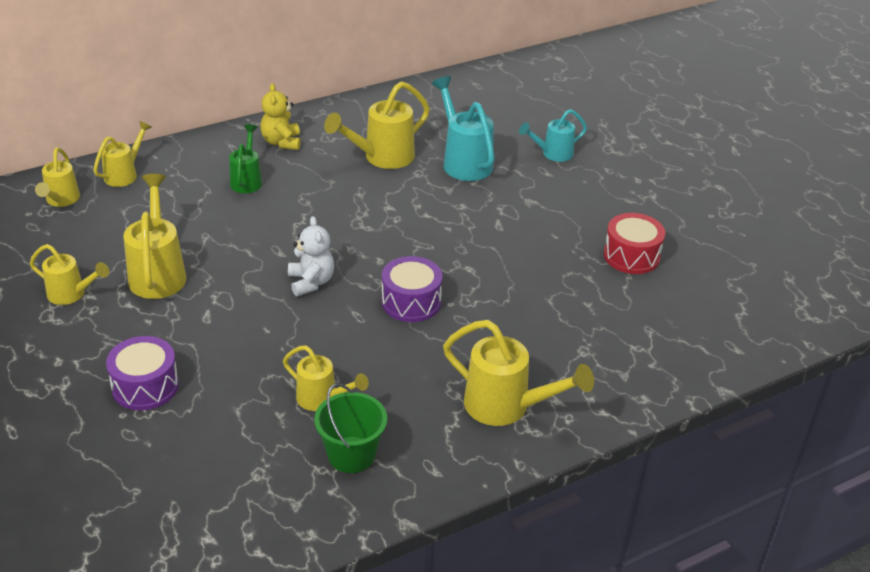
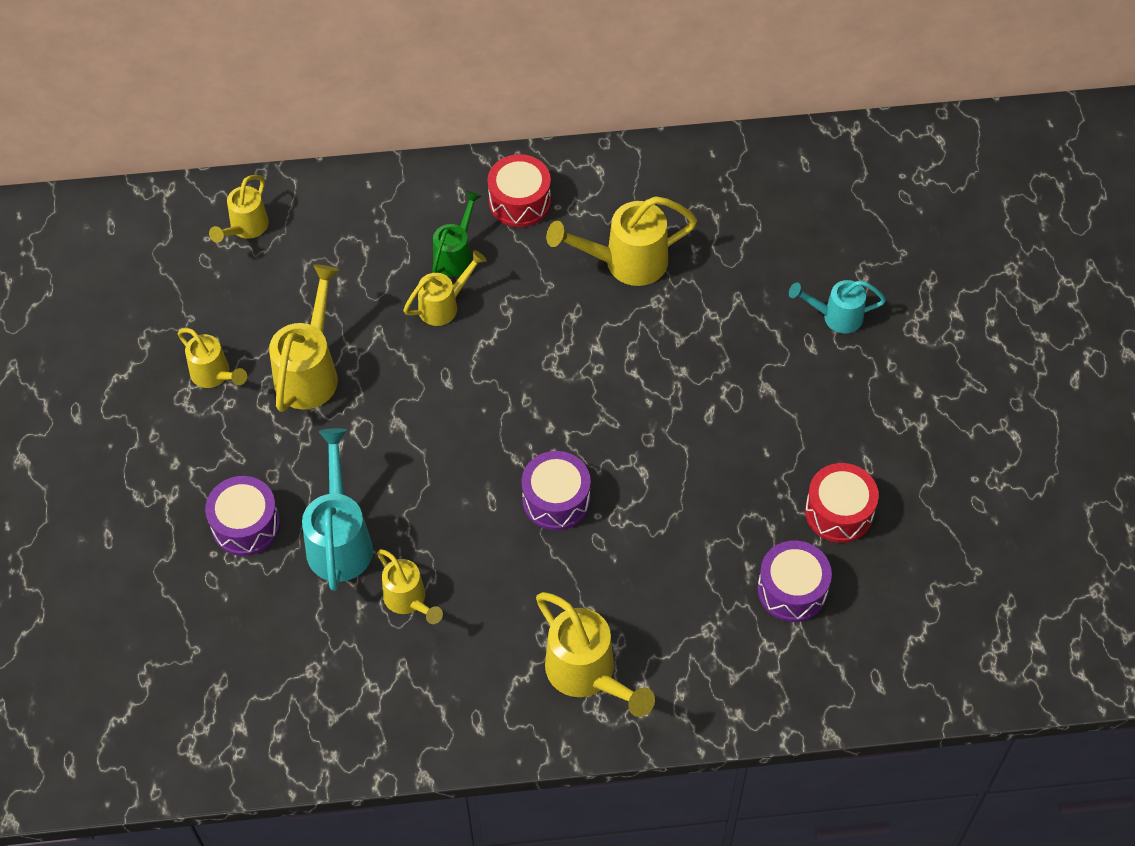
camera: 25 degrees right, 20 degrees up
yellow watering can [93,121,152,187] -> yellow watering can moved to [403,250,487,326]
yellow teddy bear [260,83,301,150] -> red drum [487,154,551,227]
white teddy bear [288,216,334,296] -> none
green bucket [315,383,387,473] -> none
turquoise watering can [432,76,495,181] -> turquoise watering can moved to [302,428,373,591]
none -> purple drum [757,541,832,622]

